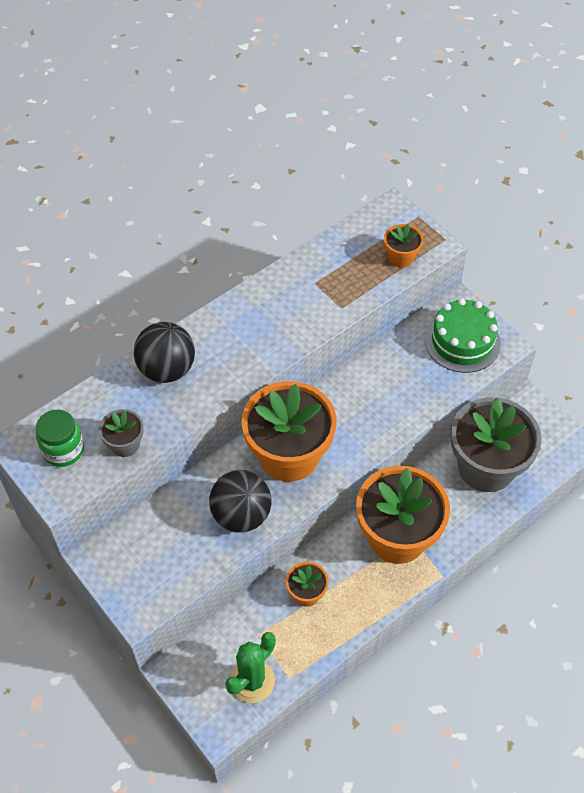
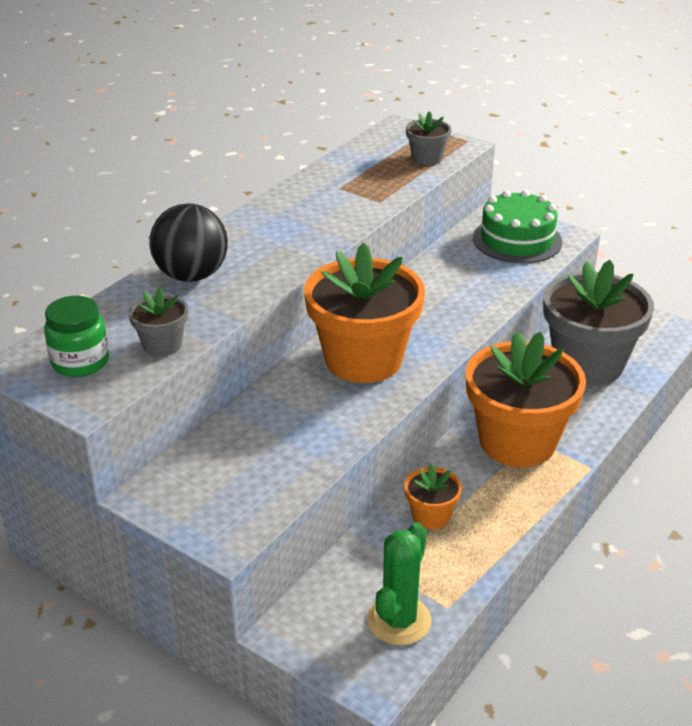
camera: 15 degrees left, 20 degrees down
black ball [209,470,272,533] -> none
orange flower pot [384,224,424,267] -> grey flower pot [406,111,451,165]

